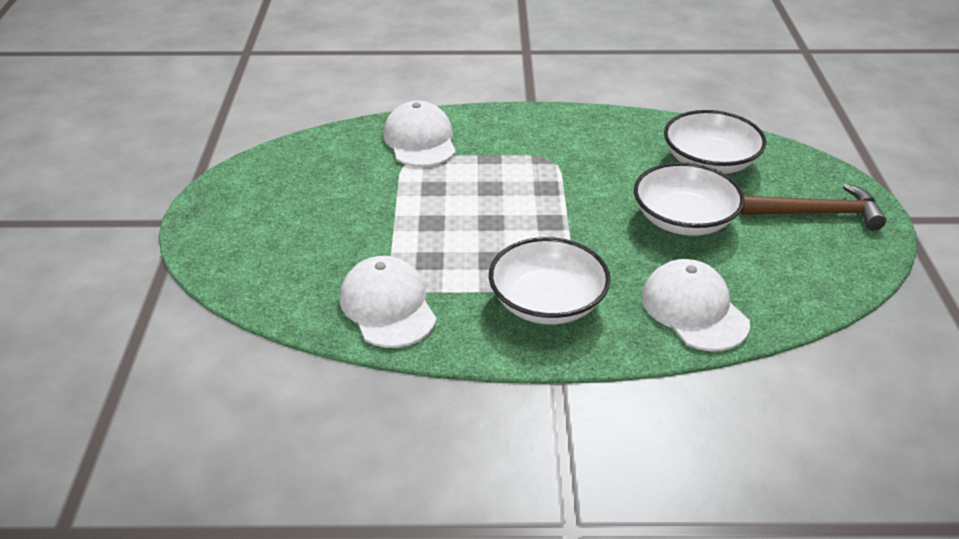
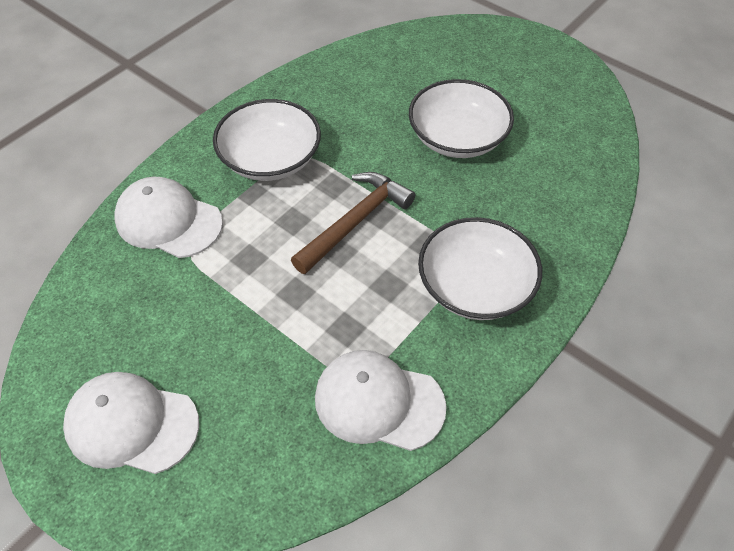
camera: 50 degrees left, 15 degrees up
white cap [642,259,750,351] -> white cap moved to [63,372,199,474]
white bowl [664,110,766,174] -> white bowl moved to [213,99,321,181]
brown hammer [740,184,886,230] -> brown hammer moved to [291,172,415,274]

